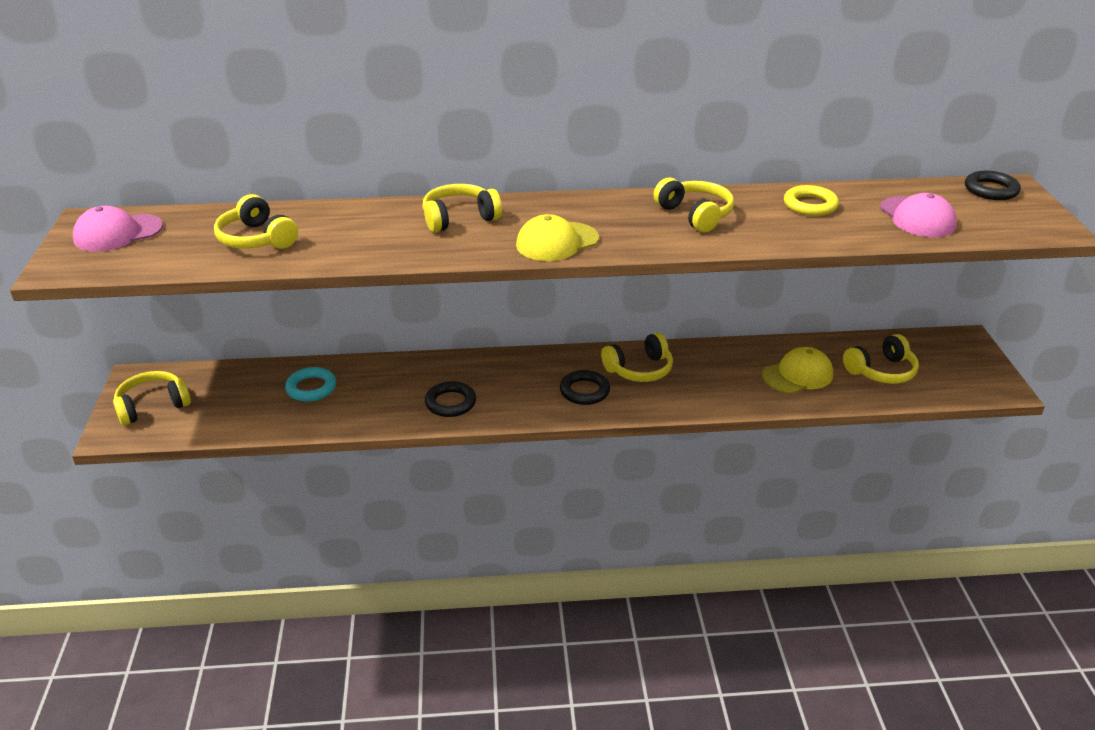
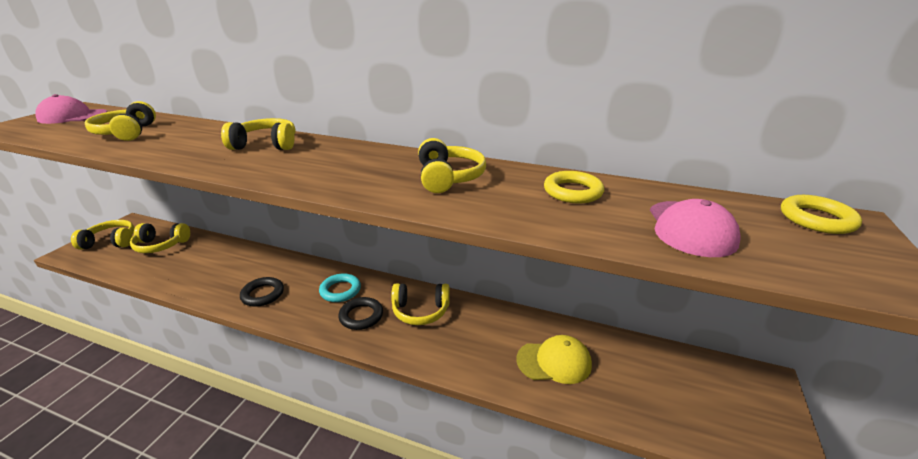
camera: 25 degrees right, 5 degrees down
turquoise ring [285,367,336,402] -> turquoise ring moved to [319,273,361,302]
yellow cap [516,214,599,261] -> none
yellow headphones [843,334,919,384] -> yellow headphones moved to [130,223,190,253]
black ring [965,171,1021,200] -> yellow ring [781,195,862,234]

